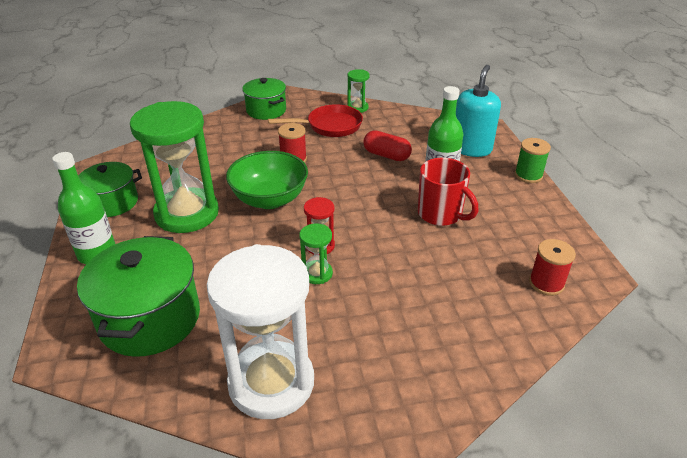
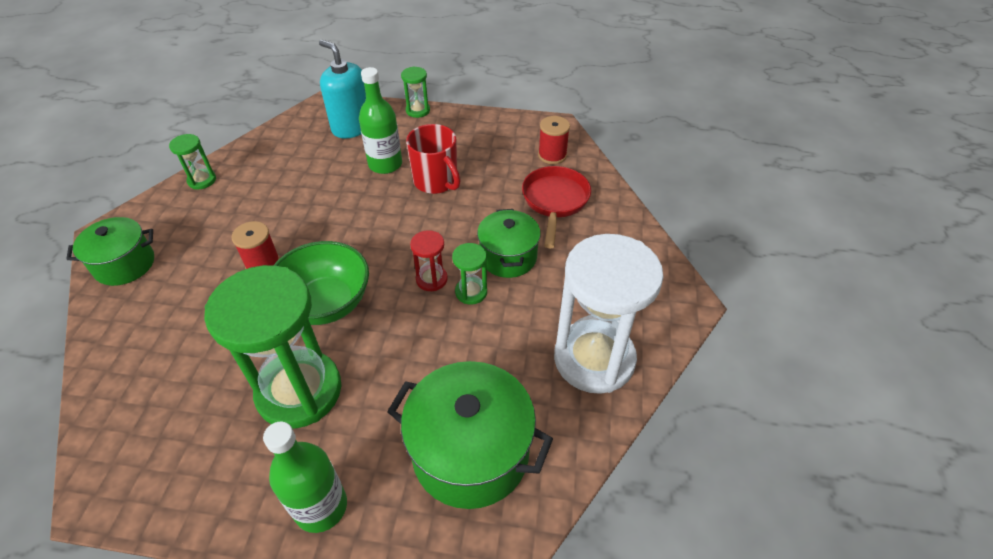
camera: 70 degrees left, 10 degrees up
green pot [78,162,142,217] -> green pot moved to [477,209,541,278]
red pan [268,104,363,137] -> red pan moved to [522,166,591,248]
red capsule [363,130,412,161] -> none
red mug [418,158,478,226] -> red mug turned 75 degrees clockwise [406,124,460,194]
green spool [515,138,551,183] -> green hourglass [401,66,430,118]

